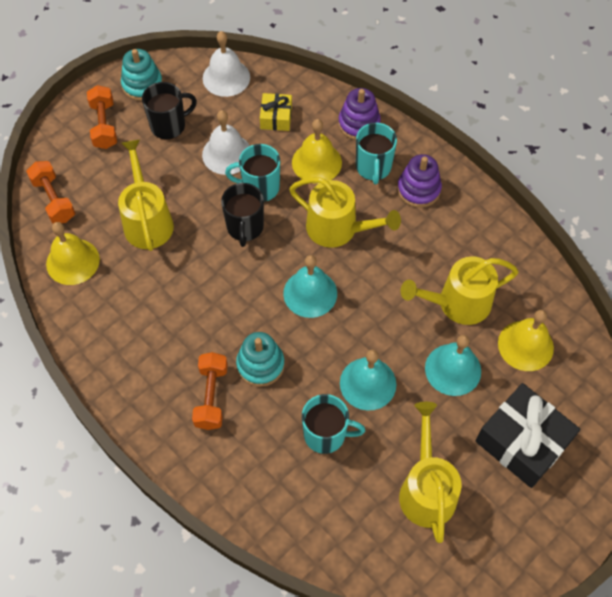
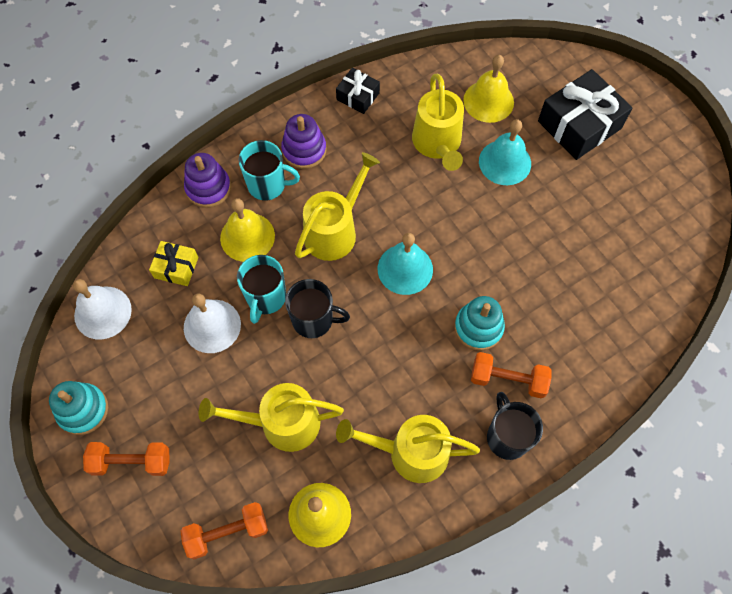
camera: 80 degrees left, 5 degrees up
black mug [142,82,197,140] -> black mug moved to [487,392,543,460]
turquoise mug [302,394,365,454] -> none
turquoise bell [340,350,396,411] -> none
yellow watering can [399,402,462,543] -> yellow watering can moved to [336,415,480,483]
none -> black gift [336,68,380,114]

